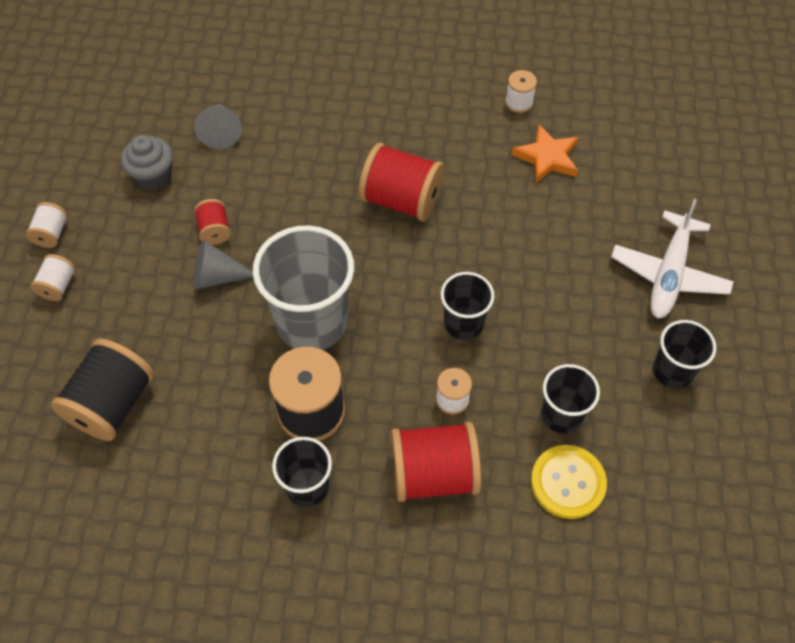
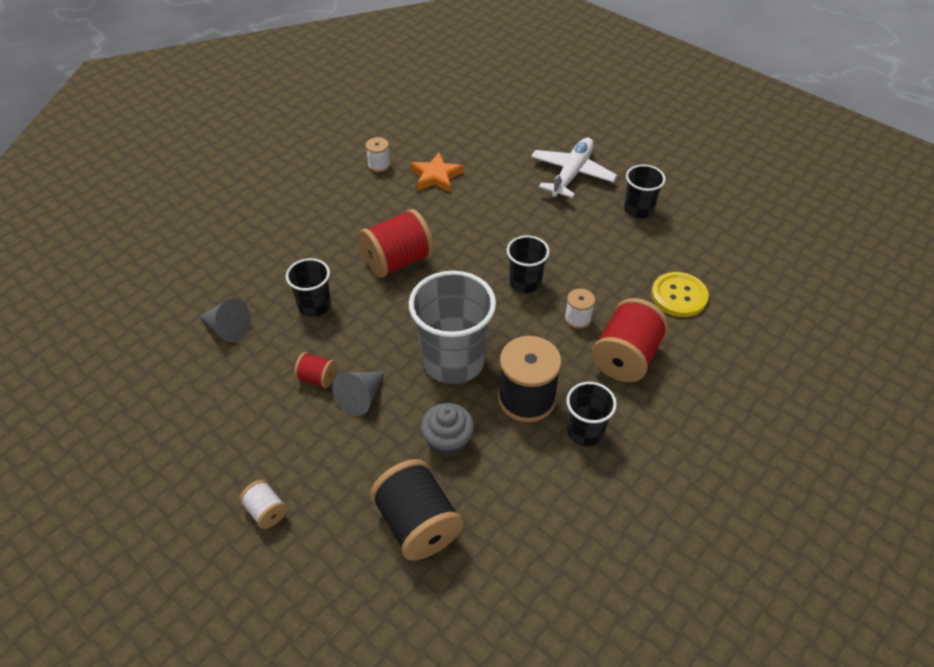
camera: 55 degrees left, 10 degrees down
white spool [26,202,68,248] -> none
grey cupcake [121,135,173,189] -> grey cupcake moved to [421,403,474,458]
black cup [541,364,600,433] -> black cup moved to [286,258,331,317]
white plane [611,199,734,318] -> white plane turned 120 degrees counterclockwise [531,137,617,198]

